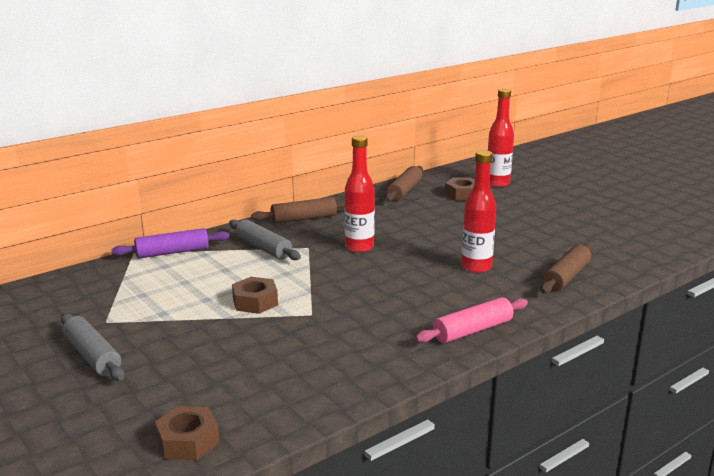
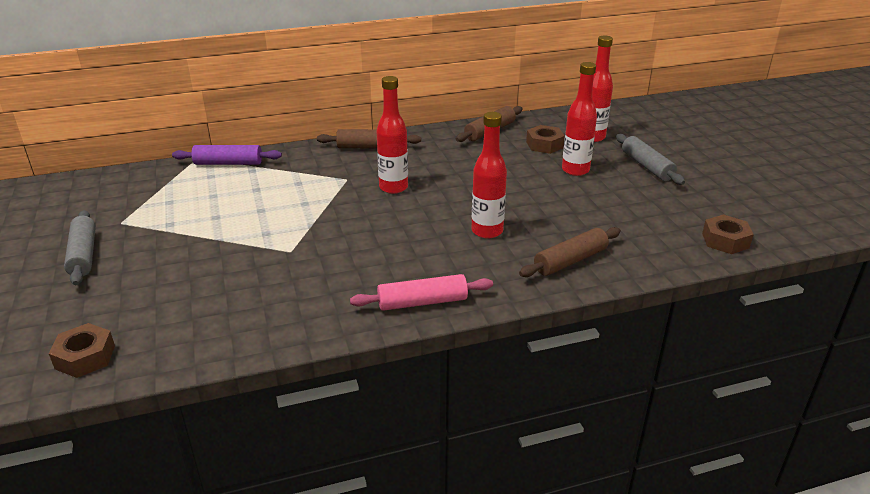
camera: 20 degrees right, 10 degrees up
grey rolling pin [229,220,301,260] -> grey rolling pin moved to [616,134,685,185]
brown nut [232,277,278,314] -> brown nut moved to [702,214,754,254]
none -> red bottle [562,62,597,176]

